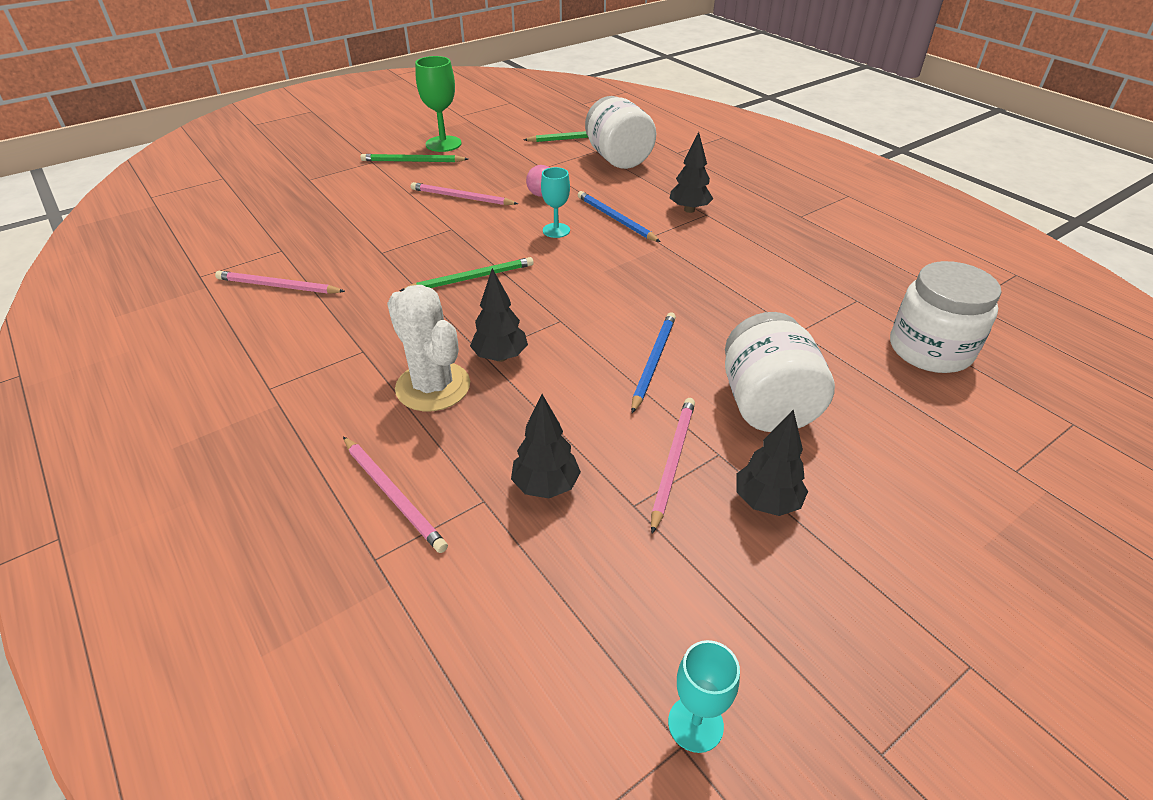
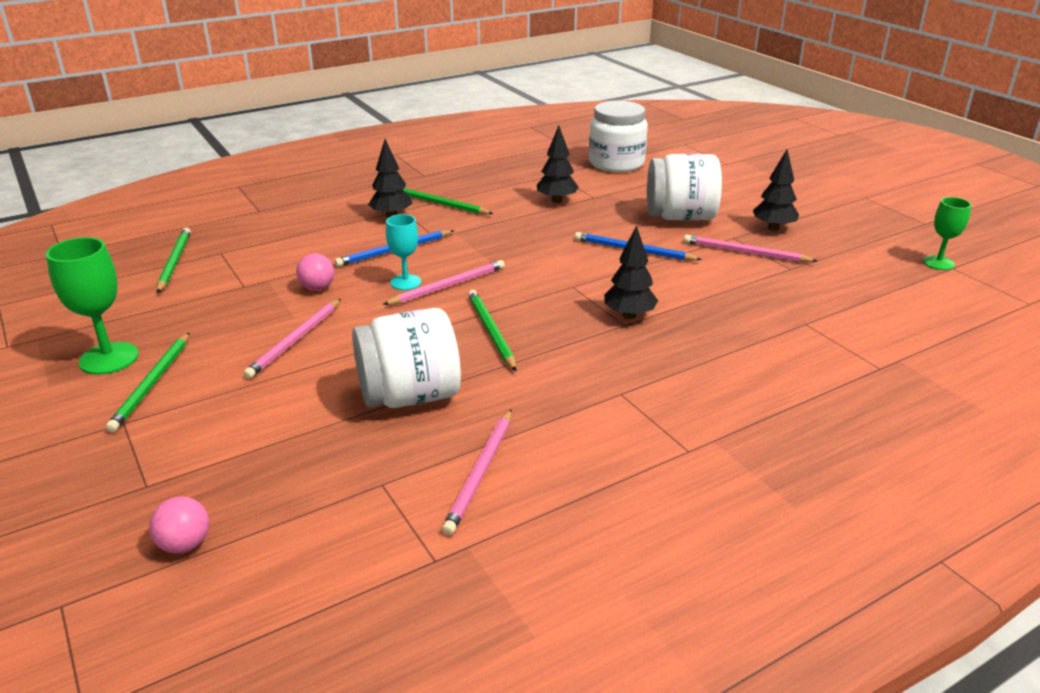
camera: 85 degrees left, 10 degrees down
pink pencil [343,437,448,553] -> pink pencil moved to [382,260,505,305]
white cactus [387,285,470,411] -> none
black tree [511,394,581,498] -> black tree moved to [537,126,579,203]
white jar [585,96,656,169] -> white jar moved to [352,308,461,408]
turquoise goblet [668,640,740,753] -> green goblet [923,197,971,270]
none -> pink ball [149,497,209,554]
none -> green pencil [403,188,493,214]

